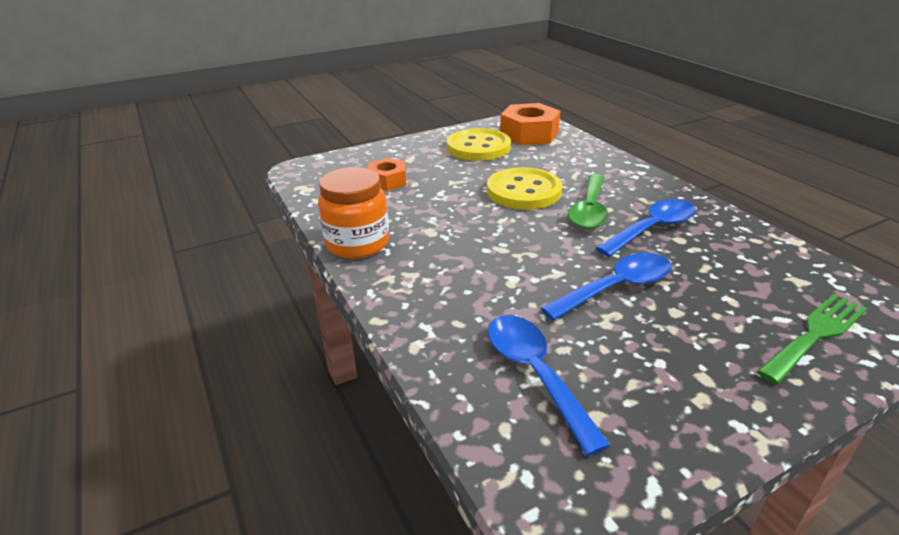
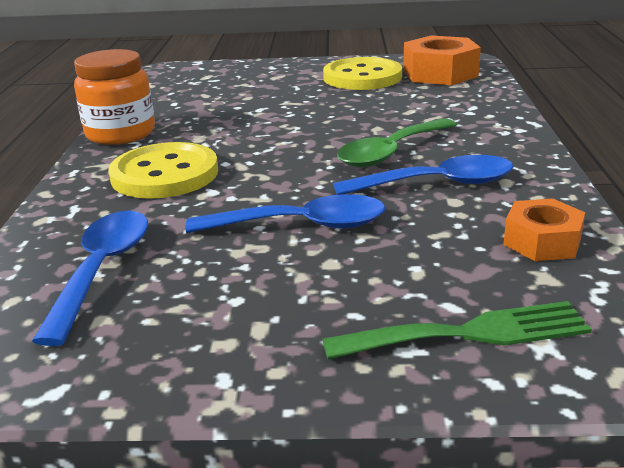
camera: 30 degrees right, 5 degrees down
orange nut [368,158,406,191] -> orange nut moved to [503,198,585,261]
yellow button [487,167,562,210] -> yellow button moved to [109,142,218,199]

